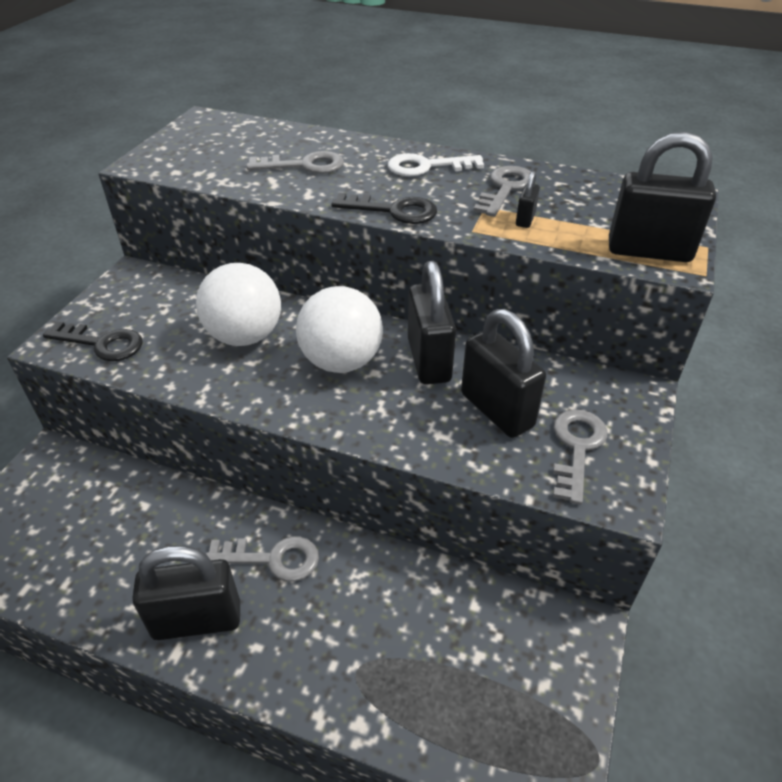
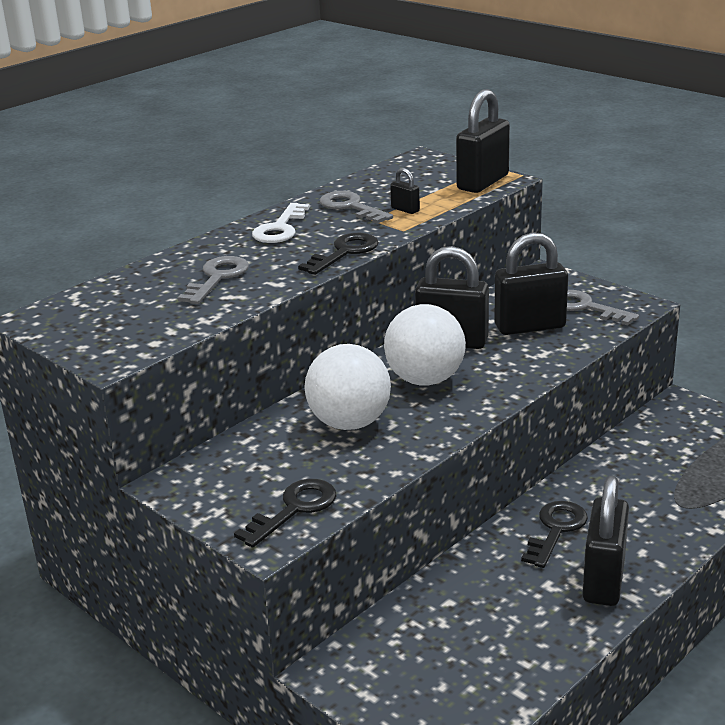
camera: 65 degrees left, 15 degrees down
grey key [206,536,319,581] -> black key [521,501,588,568]

